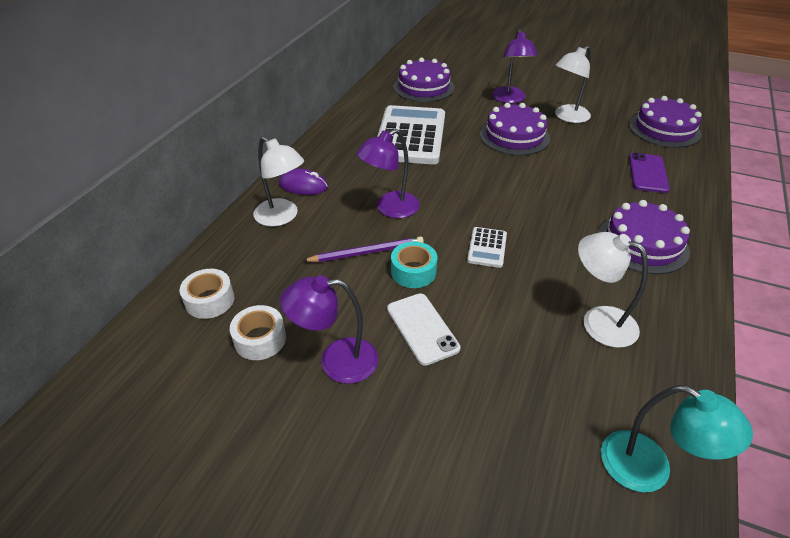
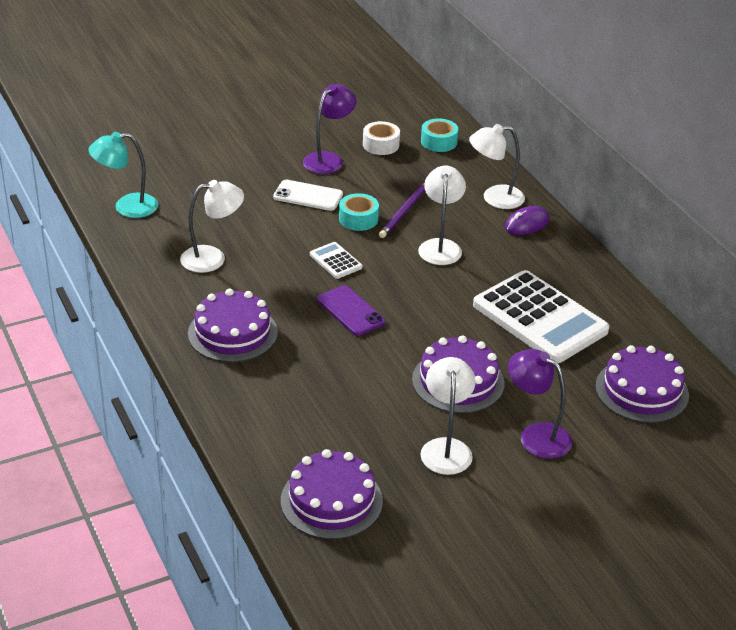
camera: 130 degrees right, 5 degrees down
white tape [180,269,234,319] -> turquoise tape [421,118,458,152]
purple lamp [356,129,420,218] -> white lamp [418,166,466,265]
purple phone [629,153,670,193] -> purple phone moved to [317,285,385,336]

